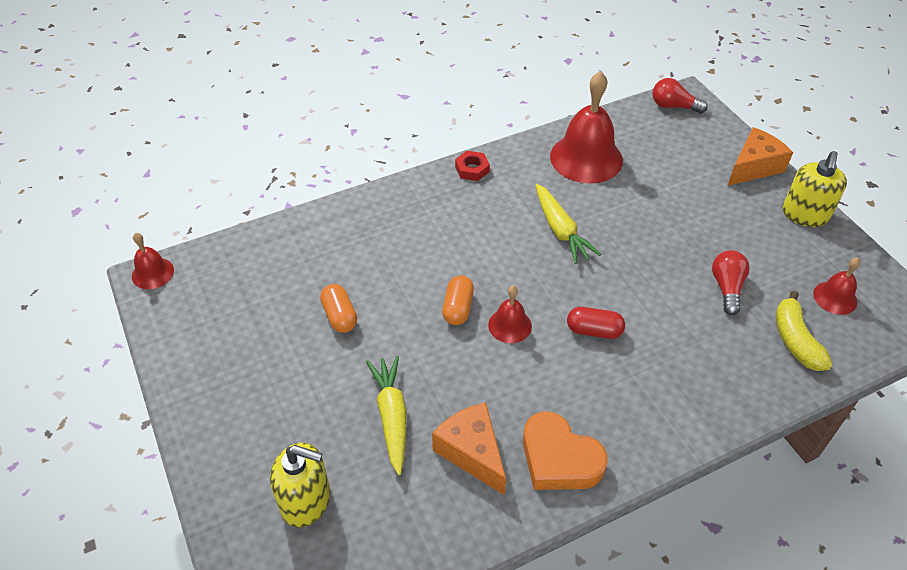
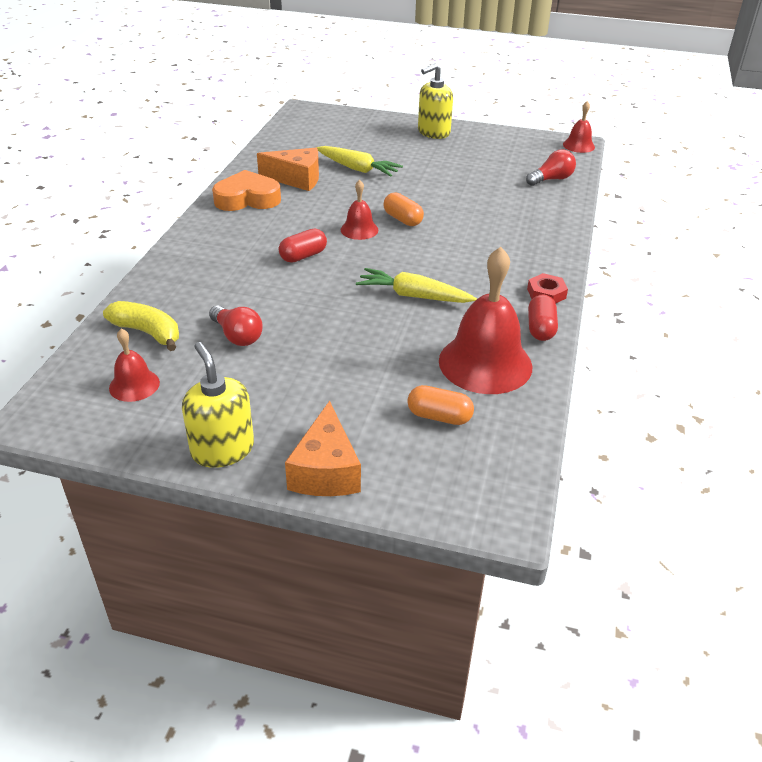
camera: 130 degrees right, 10 degrees down
yellow soap dispenser [270,442,330,528] -> yellow soap dispenser moved to [418,63,453,139]
orange capsule [320,284,357,333] -> orange capsule moved to [407,385,474,425]
red light bulb [653,78,708,113] -> red light bulb moved to [526,149,576,186]
none -> red capsule [528,295,558,341]

